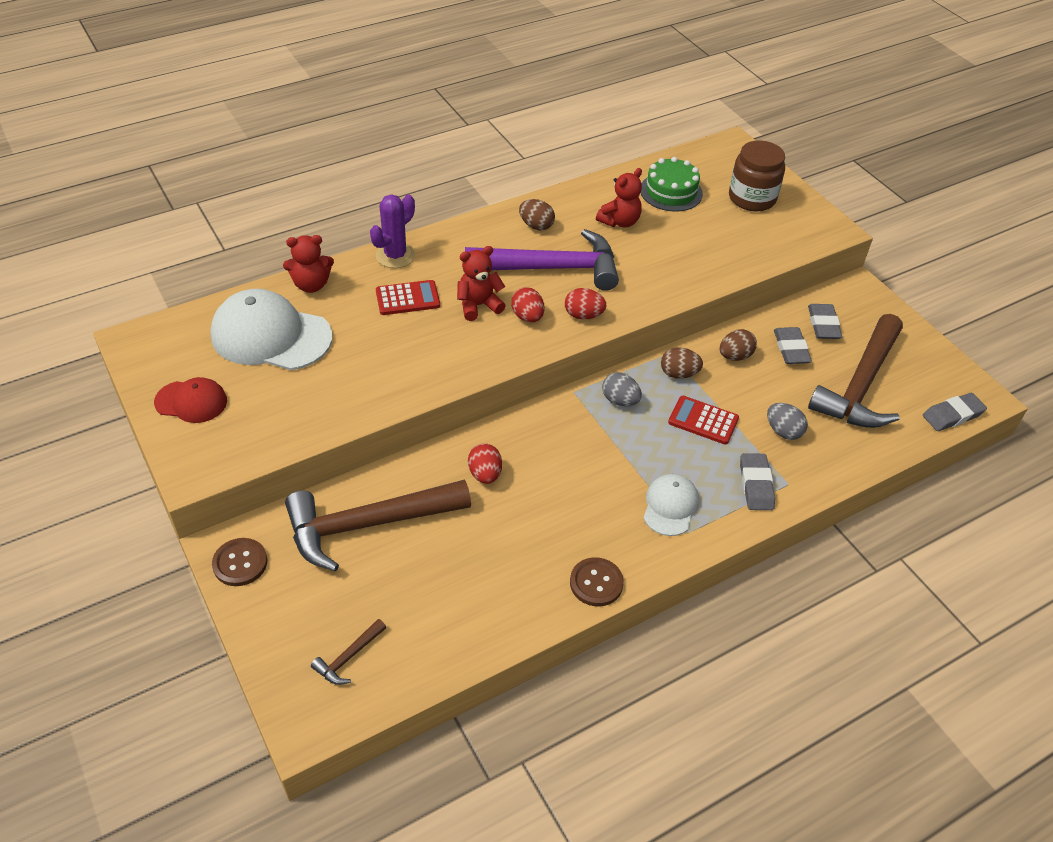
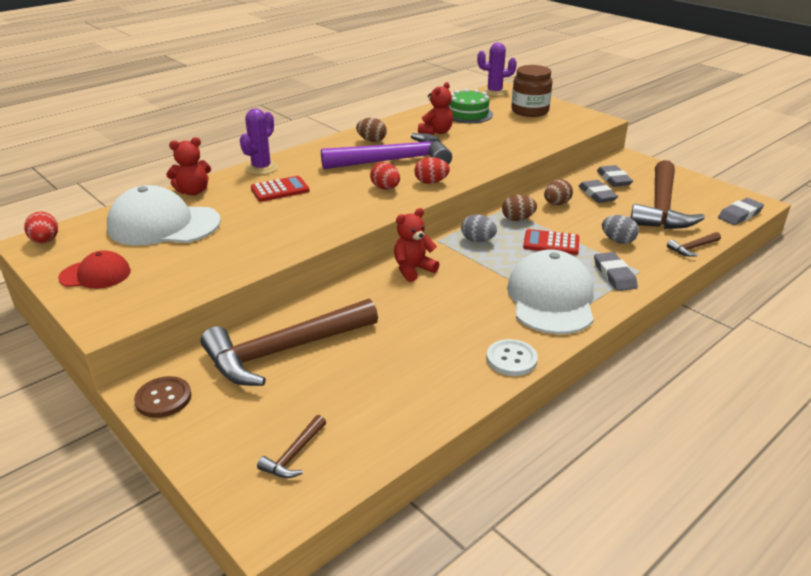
camera: 10 degrees left, 15 degrees down
red teddy bear [457,246,506,321] -> red teddy bear moved to [394,208,439,282]
red egg [468,443,502,484] -> red egg moved to [24,212,58,243]
brown button [570,557,624,606] -> white button [486,339,538,376]
white cap [644,474,699,536] -> white cap [507,249,594,334], size x1.82
none -> purple cactus [477,43,517,96]
none -> brown hammer [667,232,721,257]

